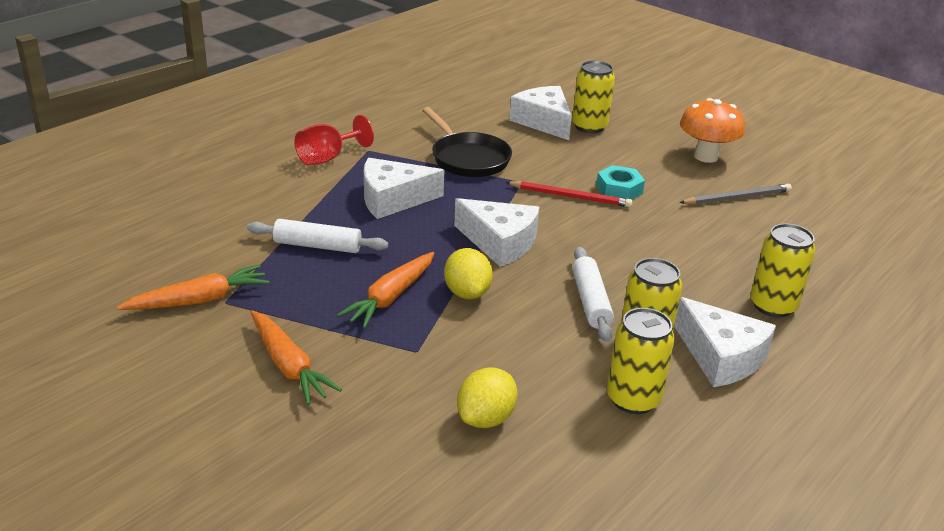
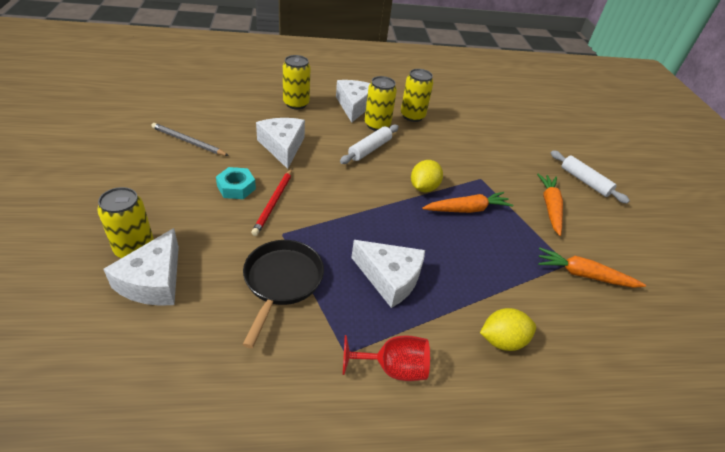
camera: 140 degrees left, 10 degrees up
white rolling pin [247,219,388,253] -> white rolling pin moved to [551,150,630,204]
white cheese [454,198,539,267] -> white cheese moved to [256,118,305,169]
yellow lemon [457,367,518,428] -> yellow lemon moved to [480,308,536,351]
red pencil [505,181,633,208] -> red pencil turned 135 degrees counterclockwise [251,169,292,236]
orange mushroom [680,98,745,163] -> none

